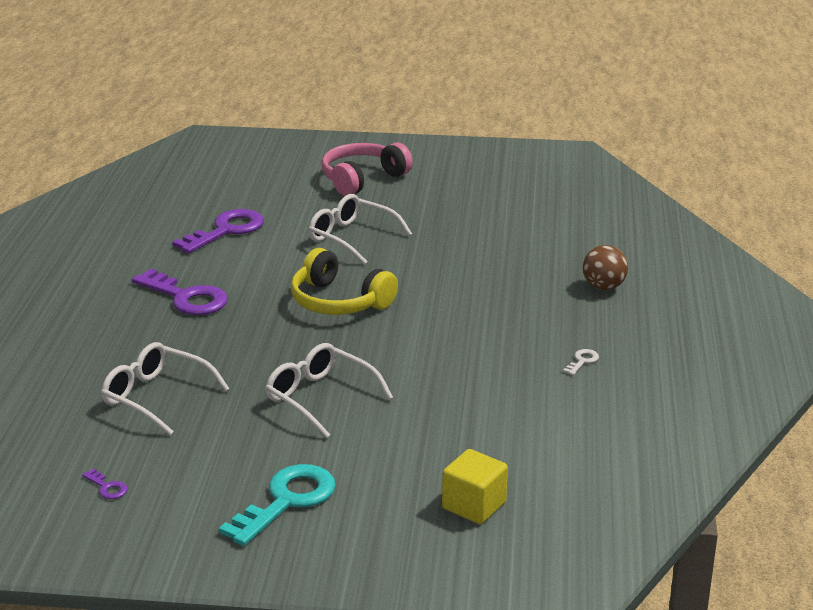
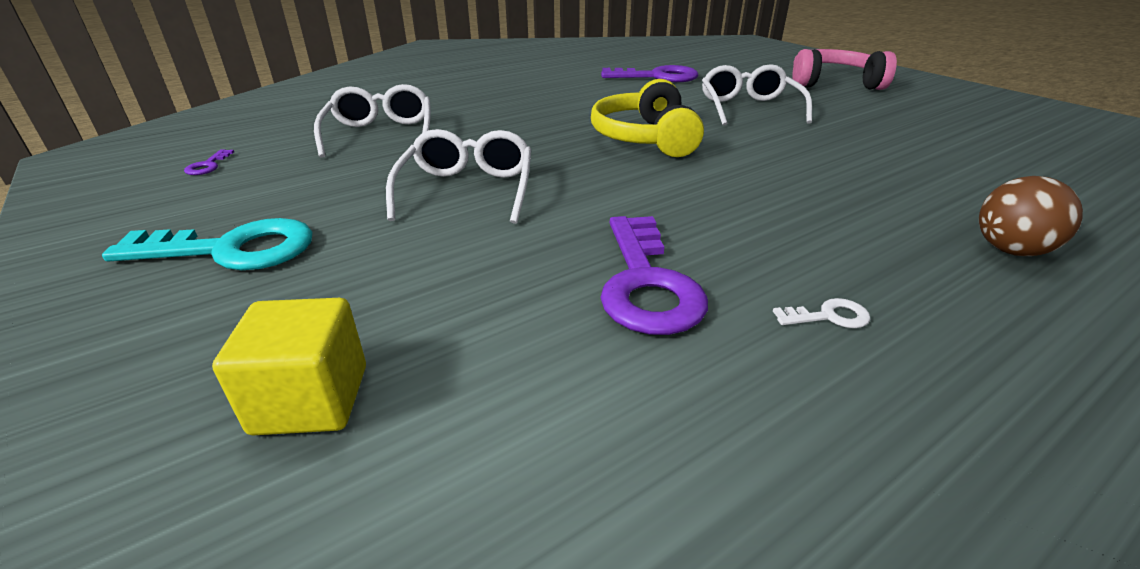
camera: 50 degrees right, 5 degrees up
purple key [132,269,228,315] -> purple key moved to [600,216,708,335]

